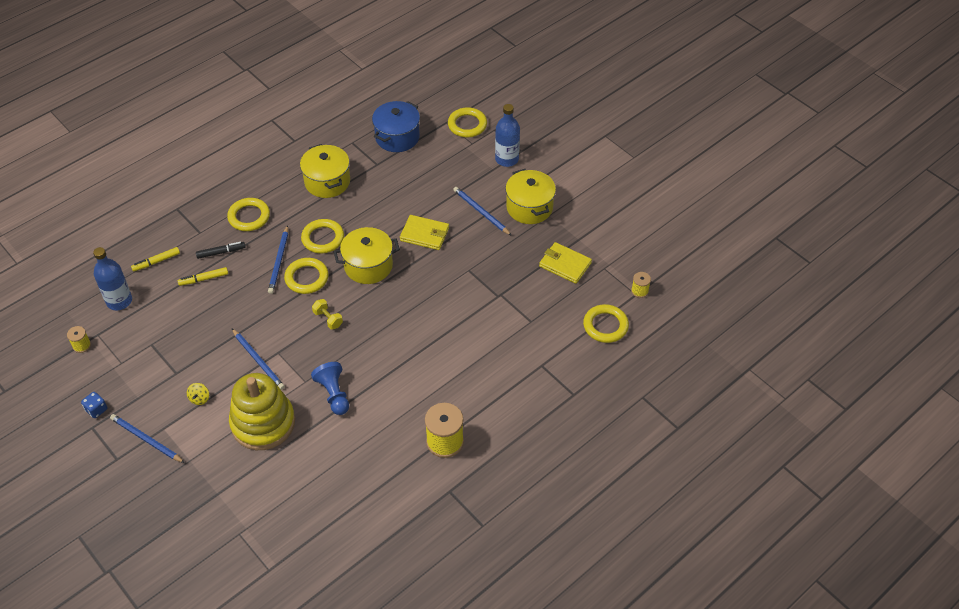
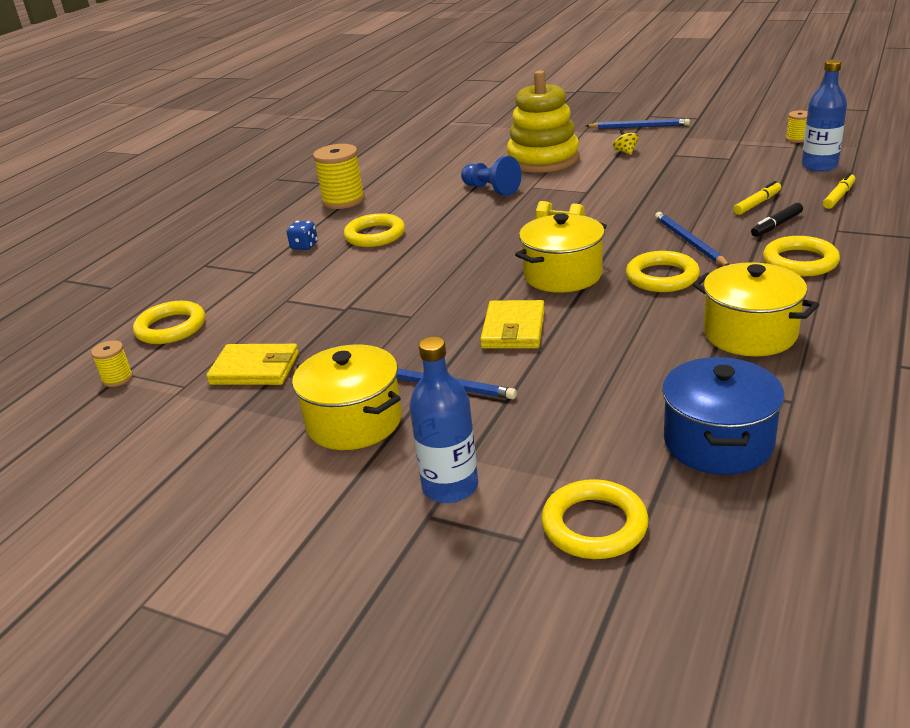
camera: 160 degrees right, 20 degrees down
blue dice [81,392,107,418] -> blue dice moved to [287,221,318,250]
blue pencil [232,329,285,390] -> none
yellow ring [284,258,329,294] -> yellow ring moved to [344,213,405,247]
yellow wallet [400,215,449,250] -> yellow wallet turned 75 degrees counterclockwise [480,300,545,349]

